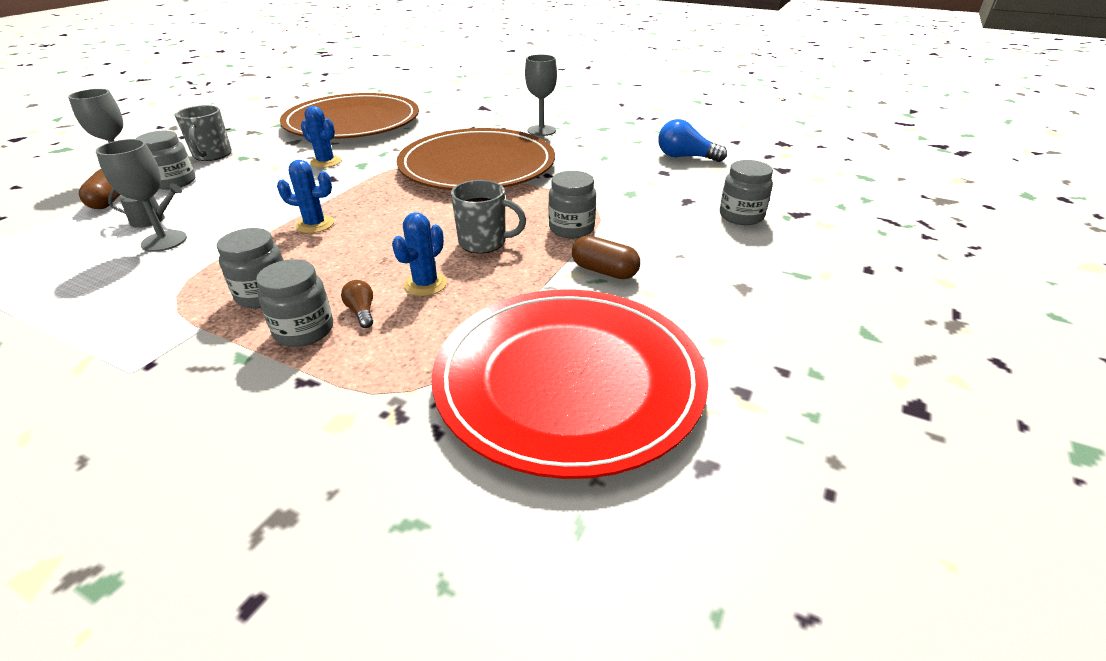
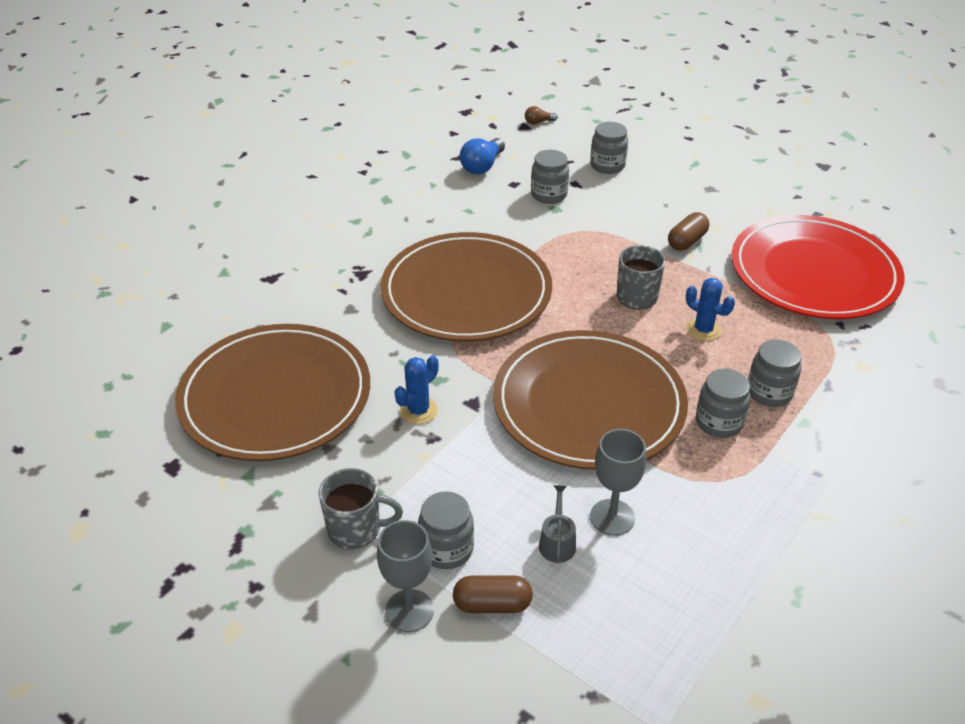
camera: 80 degrees left, 5 degrees up
blue cactus [277,160,334,233] -> brown plate [493,330,688,470]
brown light bulb [341,280,373,328] -> brown light bulb moved to [525,106,558,125]
grey goblet [525,54,557,136] -> none
grey jar [548,171,596,238] -> grey jar moved to [531,150,569,204]

